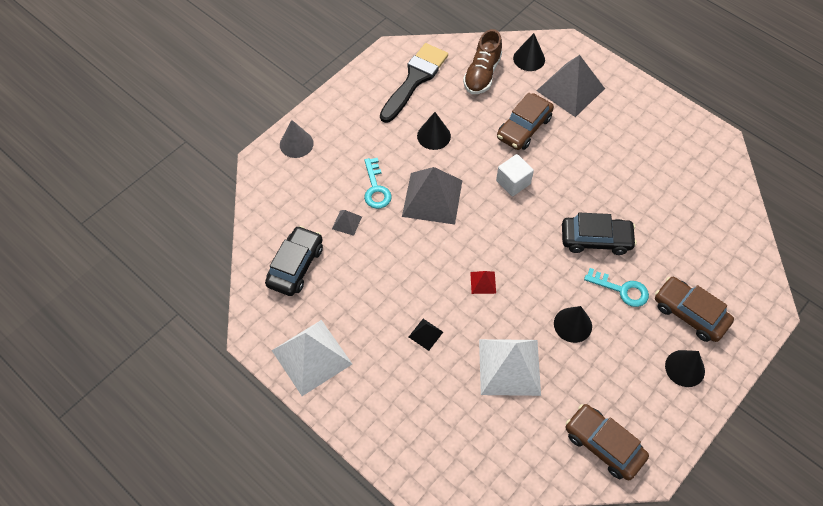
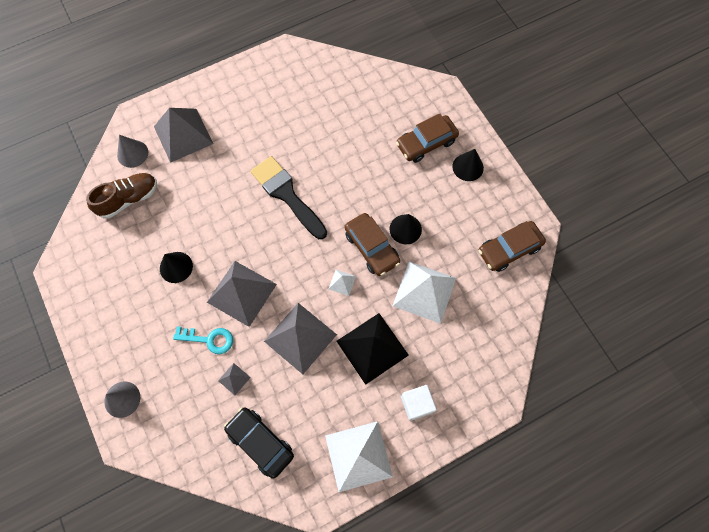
camera: 70 degrees left, 10 degrees up
black brush [380,43,448,123] -> black brush moved to [251,156,327,239]
black pyramid [409,319,443,351] -> black pyramid [337,313,409,385], size x2.29
brown shoe [463,29,502,94] -> brown shoe turned 75 degrees counterclockwise [86,173,157,218]
red pyramid [470,271,496,294] -> white pyramid [329,270,356,296]
white cube [496,154,534,196] -> white cube moved to [401,385,437,421]
brown car [497,93,554,150] -> brown car moved to [345,213,400,276]
black cone [513,33,545,71] -> grey cone [117,135,148,168]
black car [562,213,637,255] -> none
turquoise key [584,268,649,307] -> none
none -> grey pyramid [264,303,337,374]

